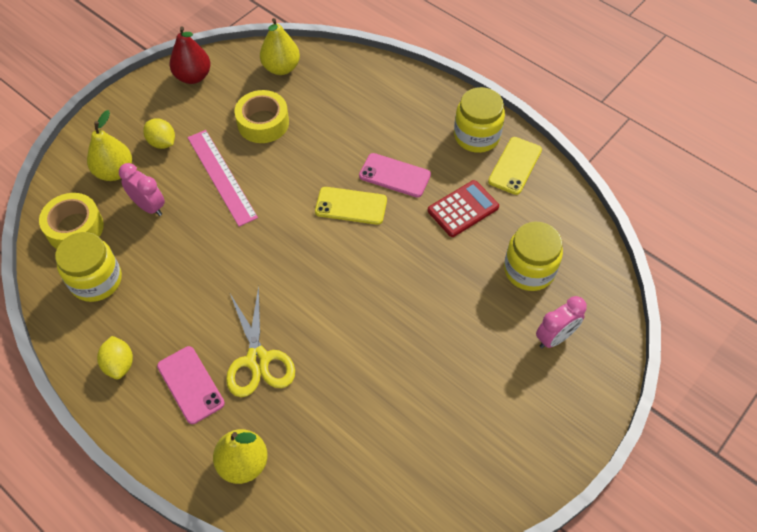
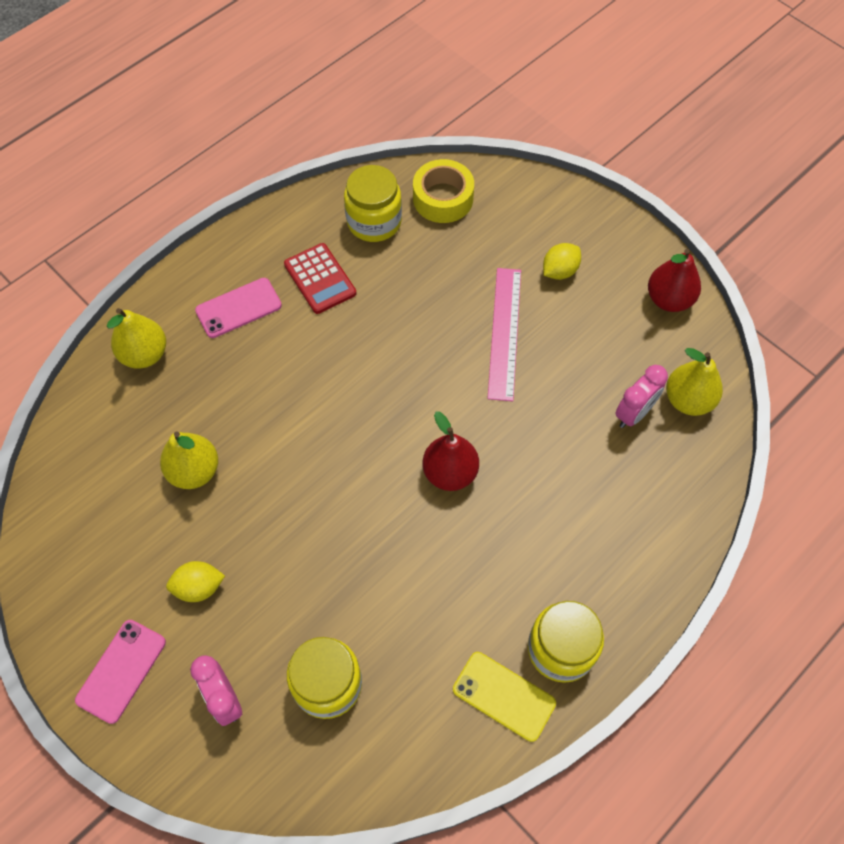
camera: 95 degrees right, 5 degrees up
yellow pear [87,110,132,181] -> yellow pear moved to [160,431,218,489]
yellow lemon [97,336,133,380] -> yellow lemon moved to [166,561,225,602]
pink clock [119,163,165,216] -> pink clock moved to [615,365,668,428]
pink ruler [187,130,258,227] -> pink ruler turned 60 degrees counterclockwise [487,268,521,401]
yellow scissors [226,286,295,397] -> none
yellow tape [235,90,289,143] -> none
yellow phone [315,187,387,225] -> red pear [423,411,479,491]
pink phone [359,153,431,198] -> pink phone moved to [75,620,166,724]
red calculator [428,180,499,237] -> red calculator moved to [284,243,356,314]

